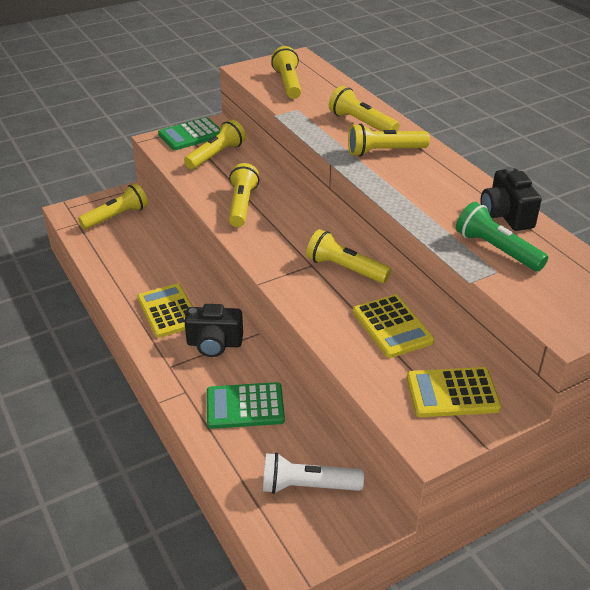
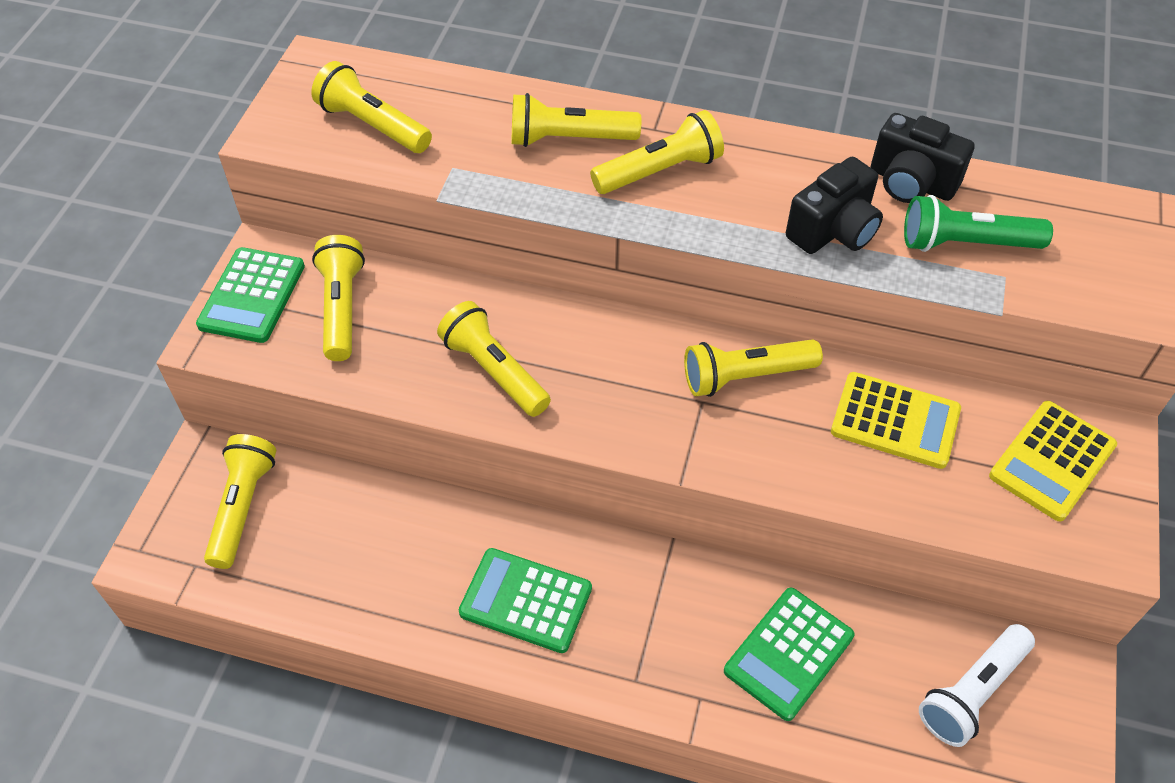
camera: 45 degrees left, 15 degrees up
yellow calculator [137,284,193,338] -> green calculator [459,548,592,653]
black camera [184,304,243,357] -> black camera moved to [786,157,883,254]
yellow flashlight [348,124,430,157] -> yellow flashlight turned 150 degrees counterclockwise [590,110,724,194]

